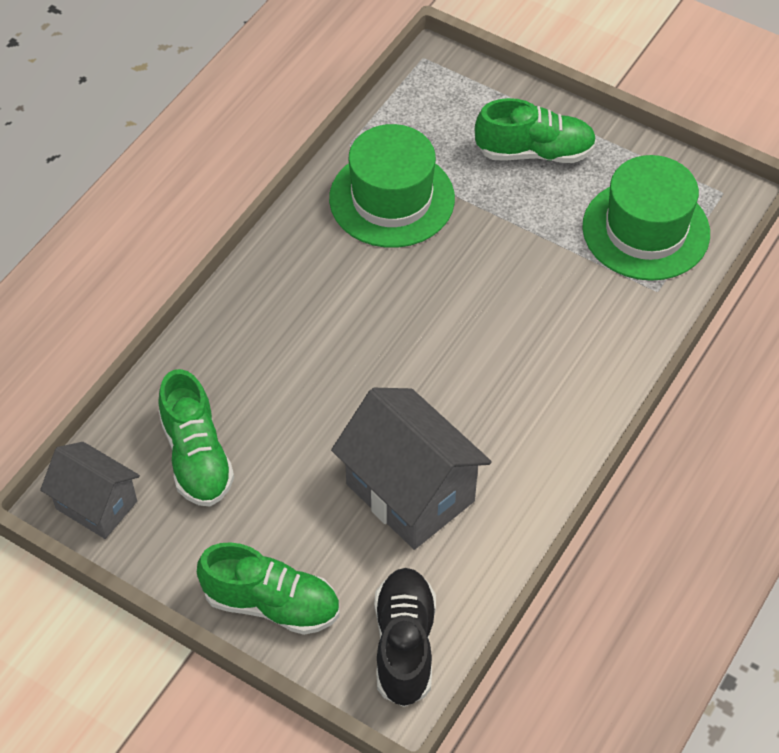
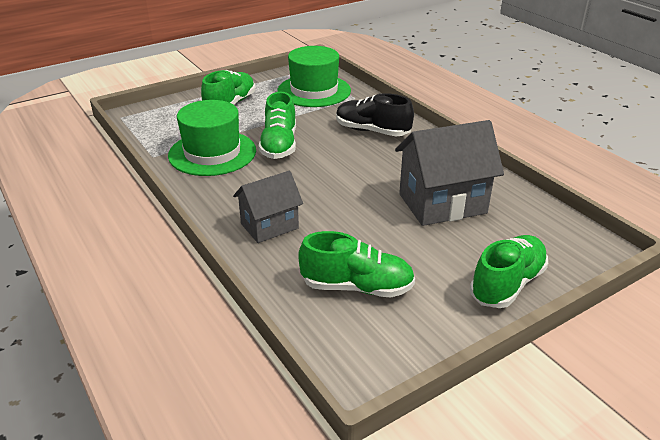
camera: 65 degrees left, 20 degrees down
grey house [40,442,140,539] -> grey house moved to [233,171,303,243]
black shoe [374,568,436,707] -> black shoe moved to [336,93,414,136]
none -> green shoe [259,92,296,159]

